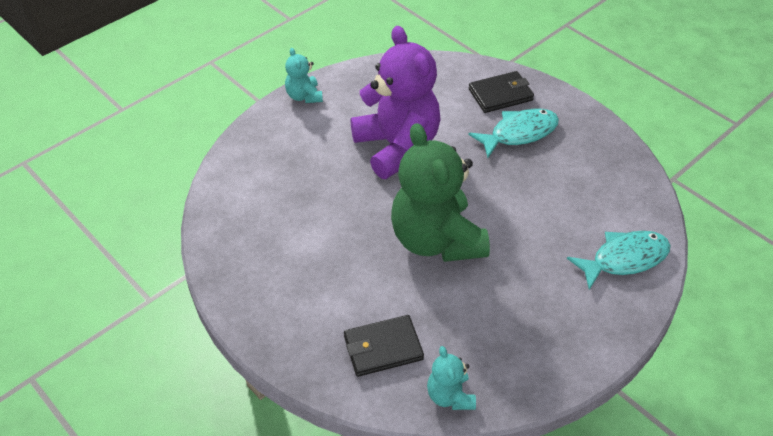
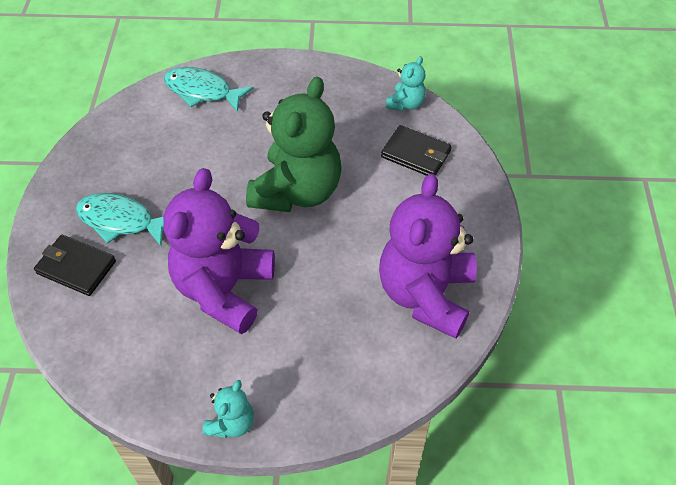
camera: 135 degrees left, 5 degrees up
none -> purple teddy bear [379,174,477,339]

